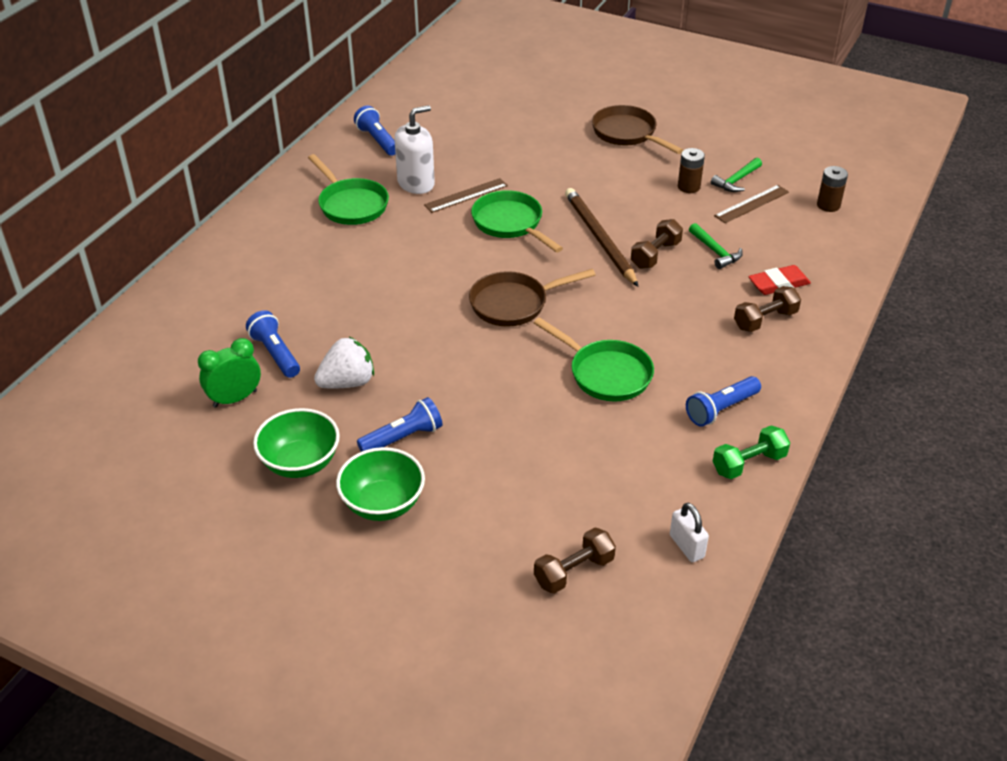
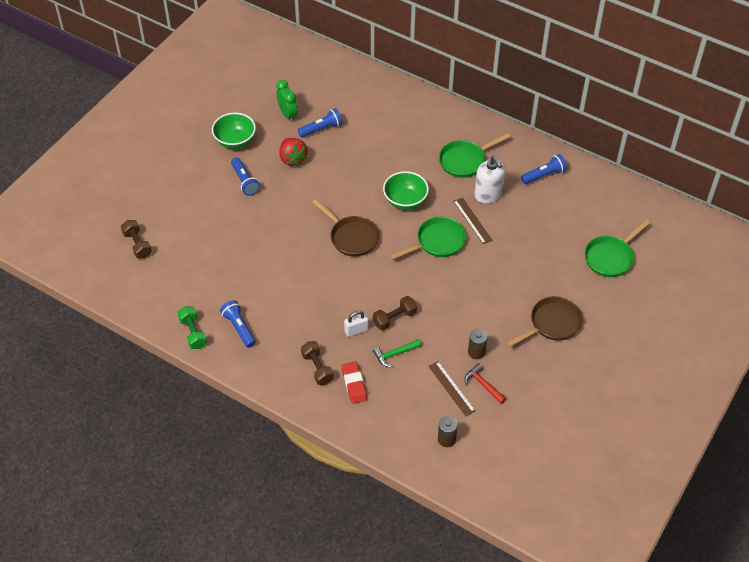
camera: 95 degrees right, 10 degrees up
white strawberry [314,337,374,389] -> red strawberry [279,138,308,167]
green bowl [336,447,425,521] -> green bowl moved to [383,171,429,210]
brown pan [469,269,596,327] -> brown pan turned 150 degrees clockwise [312,199,379,257]
green pan [534,317,654,401] -> green pan moved to [585,220,650,277]
brown pencil [565,188,639,287] -> none
brown dumbbell [631,219,683,269] -> brown dumbbell turned 75 degrees counterclockwise [373,296,417,330]
white padlock [670,503,709,562] -> white padlock moved to [344,311,368,337]
green hammer [711,158,762,192] -> red hammer [464,363,506,404]

